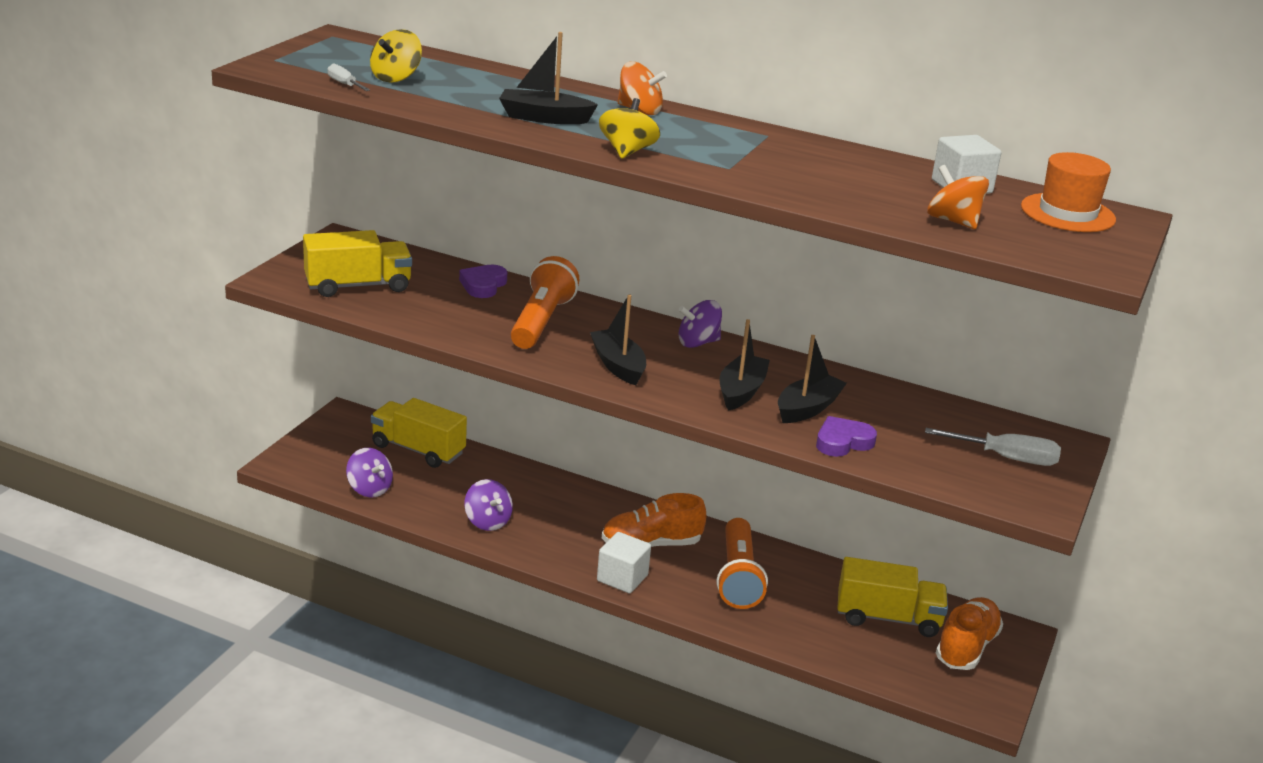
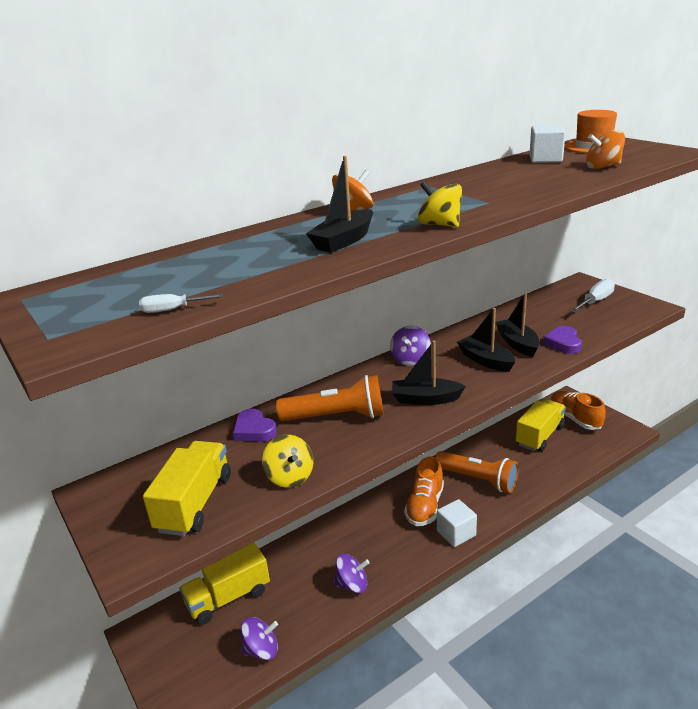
camera: 55 degrees left, 0 degrees up
yellow spinning top [370,29,422,83] -> yellow spinning top moved to [262,435,313,488]
orange flashlight [511,256,579,349] -> orange flashlight turned 135 degrees clockwise [276,375,384,421]

